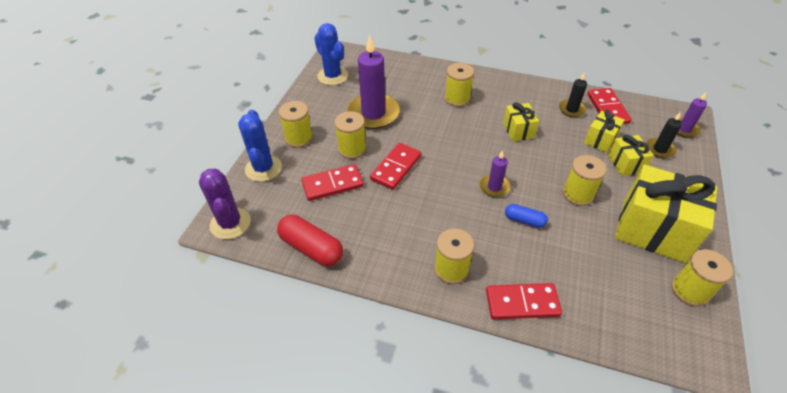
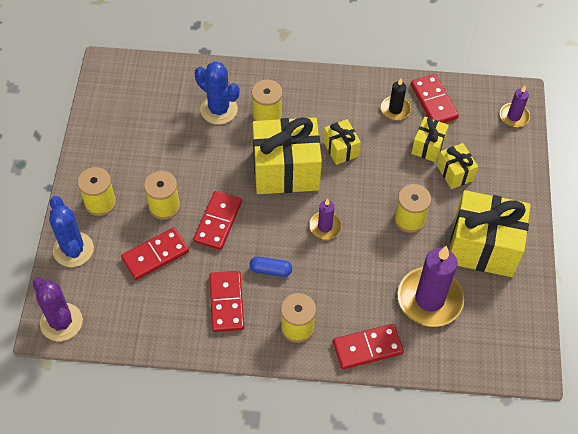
camera: 15 degrees left, 10 degrees up
red capsule [277,215,343,266] -> none
blue cactus [314,23,348,85] -> blue cactus moved to [194,61,240,125]
purple candle [347,35,400,129] -> purple candle moved to [397,246,464,327]
blue capsule [505,204,548,228] -> blue capsule moved to [250,257,292,277]
black candle [646,112,682,158] -> none
yellow spool [671,249,733,306] -> none
none -> red domino [209,271,245,332]
none -> yellow gift [252,117,322,194]

